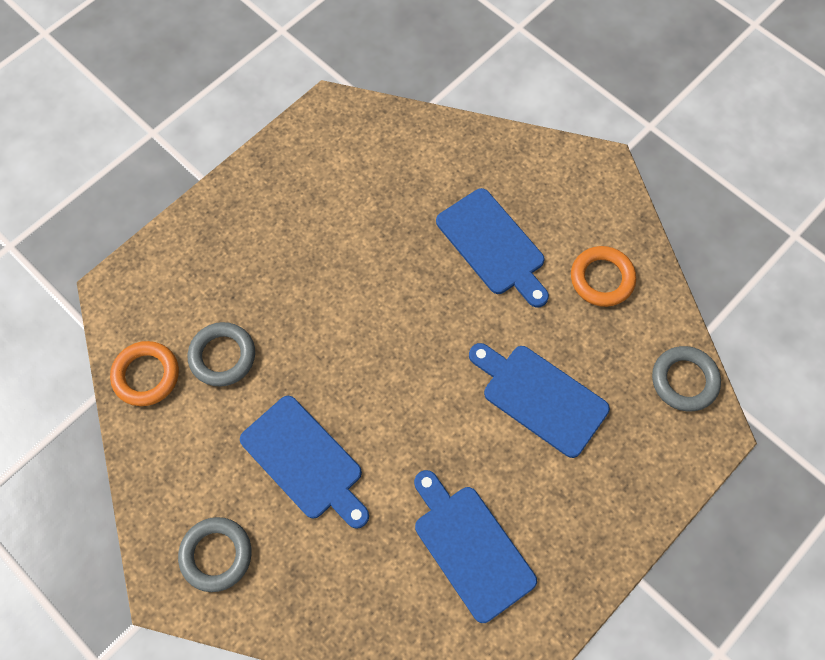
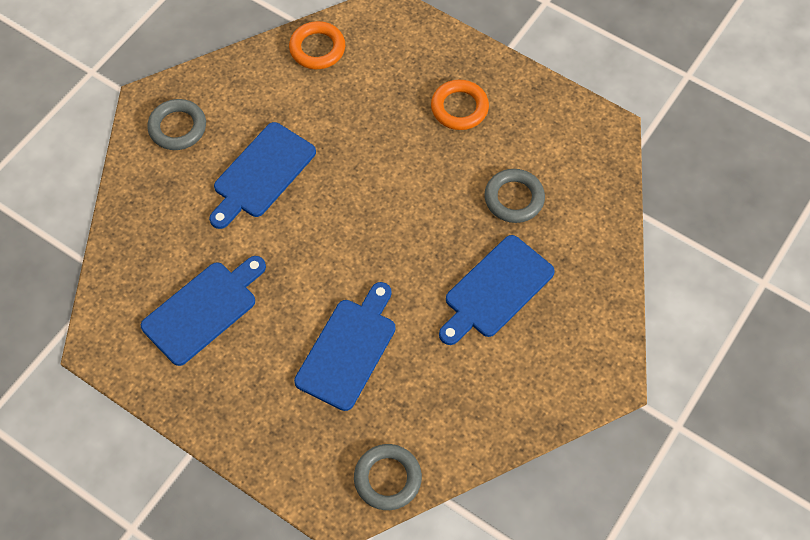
camera: 80 degrees right, 5 degrees down
grey ring [188,322,255,387] -> grey ring moved to [484,169,545,223]
orange ring [571,246,636,307] -> orange ring moved to [431,80,489,130]

